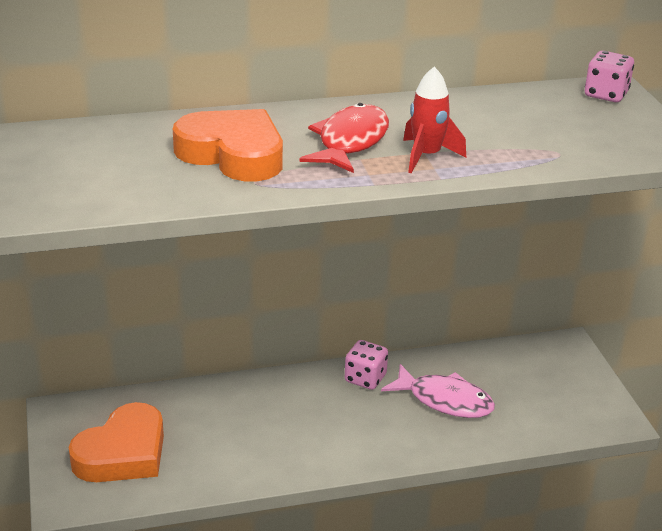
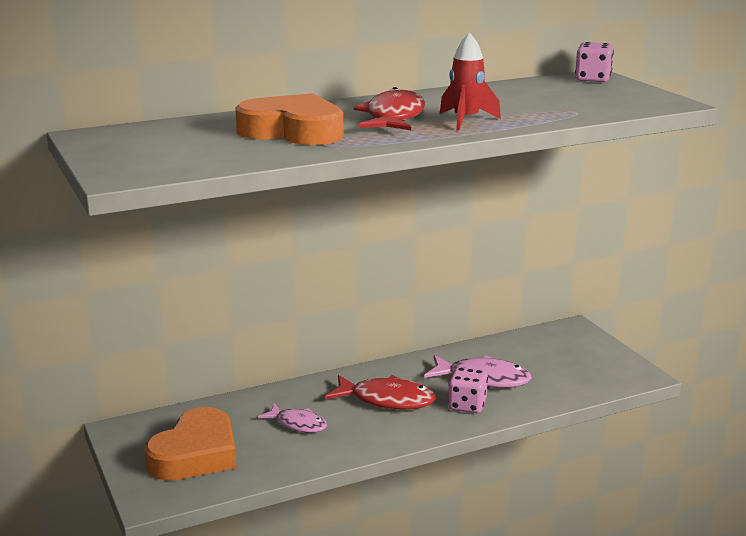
camera: 10 degrees left, 10 degrees down
pink dice [345,340,388,390] -> pink dice moved to [448,367,488,413]
none -> pink fish [258,403,327,433]
none -> red fish [325,375,436,410]

